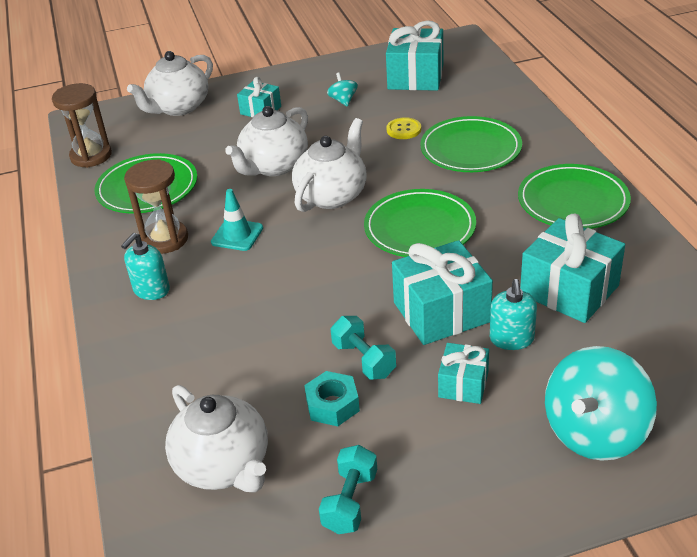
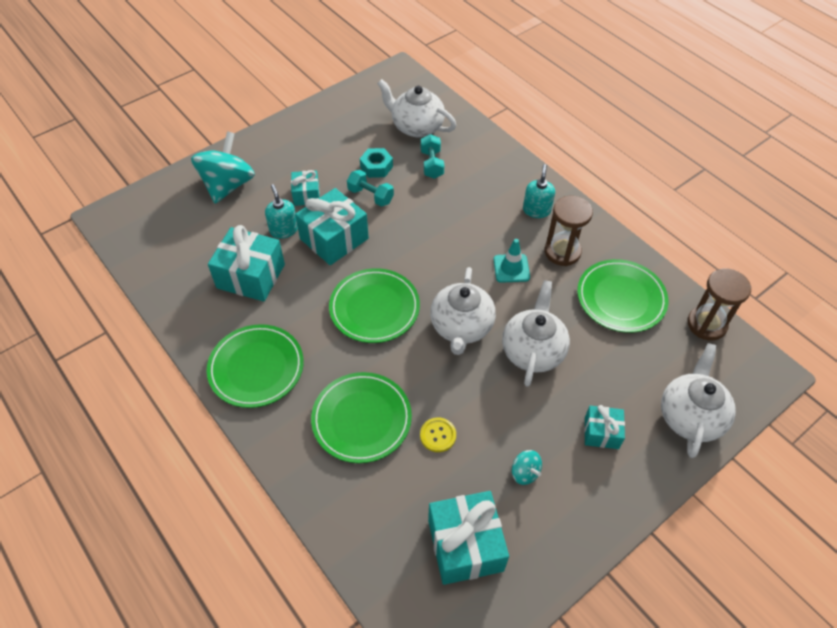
camera: 155 degrees right, 15 degrees up
turquoise dumbbell [319,445,377,534] -> turquoise dumbbell moved to [421,134,444,179]

